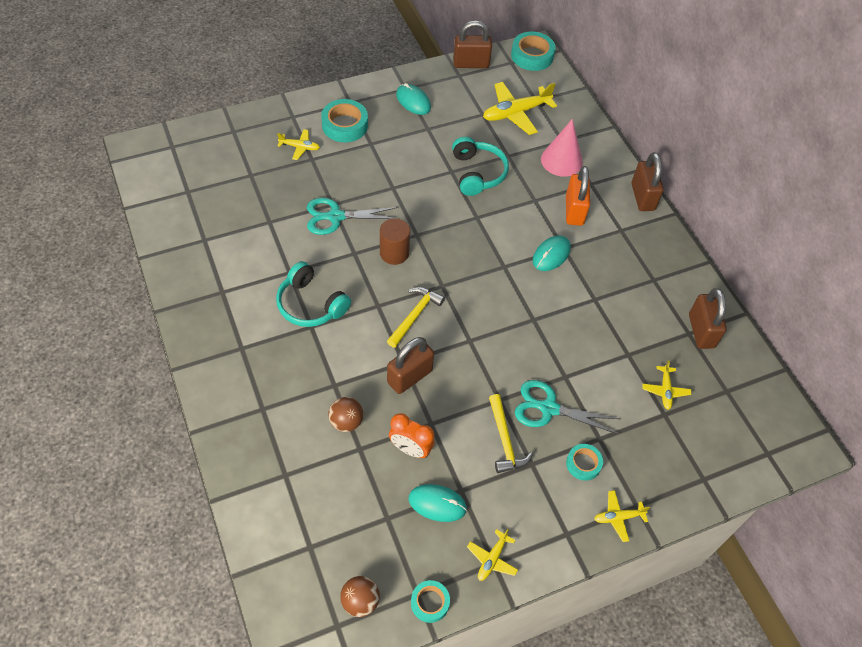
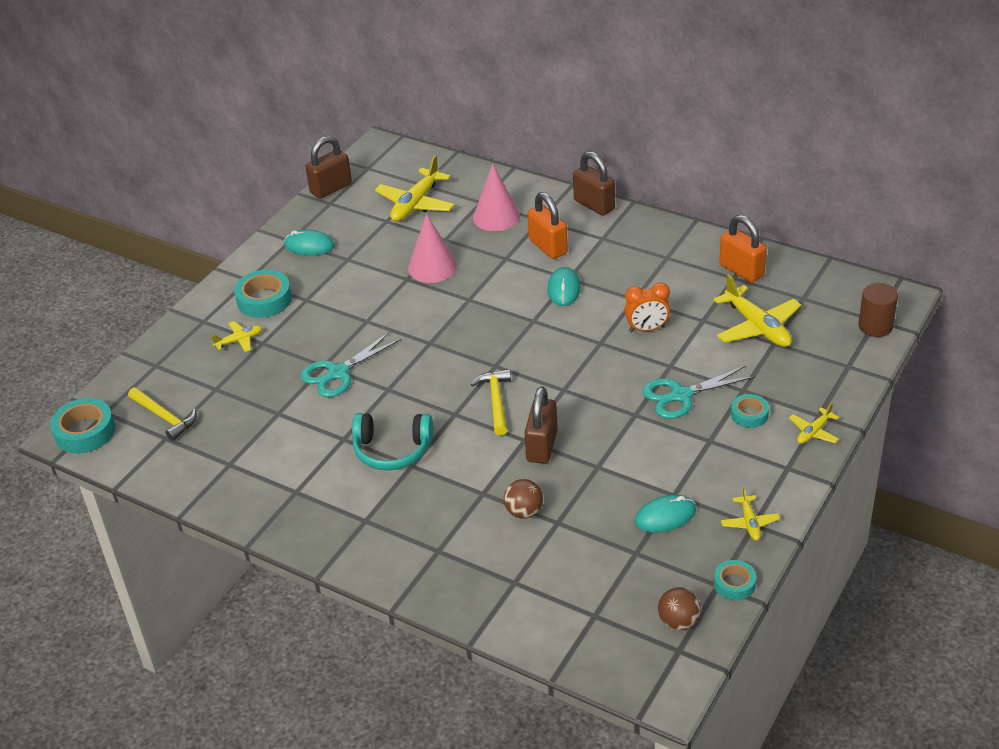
camera: 30 degrees left, 15 degrees down
brown cylinder [380,218,410,265] -> brown cylinder moved to [858,283,898,337]
orange clock [389,413,435,458] -> orange clock moved to [624,282,670,332]
turquoise headphones [452,137,509,196] -> pink cone [408,213,457,283]
yellow hammer [489,394,533,473] -> yellow hammer moved to [128,387,197,441]
turquoise tape [511,32,555,71] -> turquoise tape moved to [50,398,115,453]
yellow plane [642,360,691,410] -> yellow plane [714,274,801,347], size x1.90
brown padlock [689,288,727,349] -> orange padlock [719,215,767,283]

